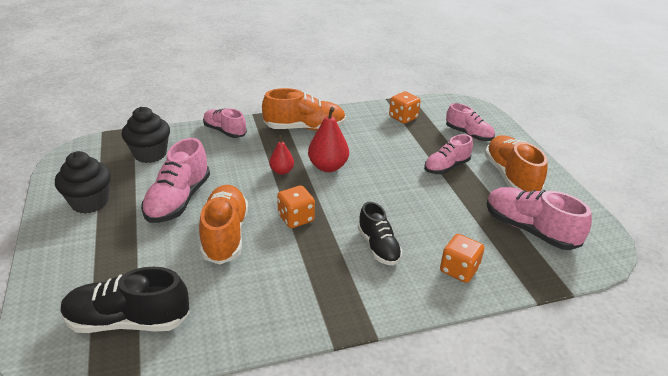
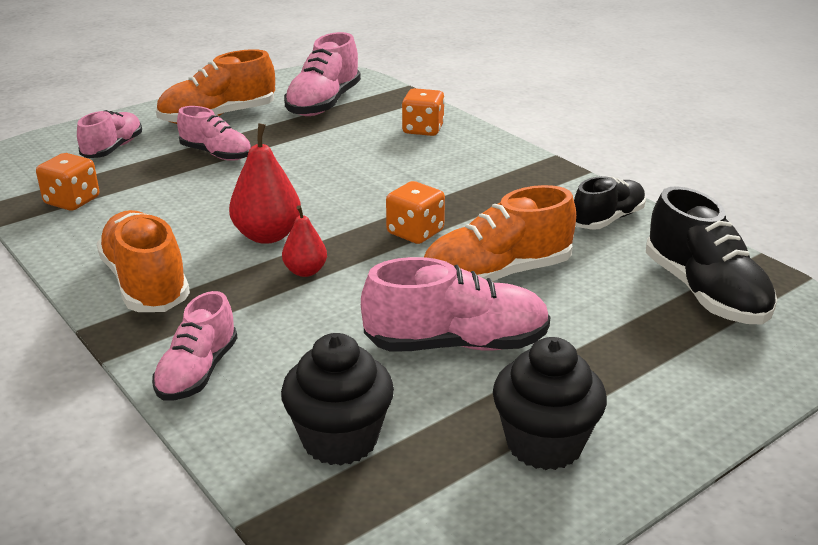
camera: 110 degrees left, 5 degrees down
black shoe [358,202,402,265] -> black shoe moved to [574,176,646,230]

